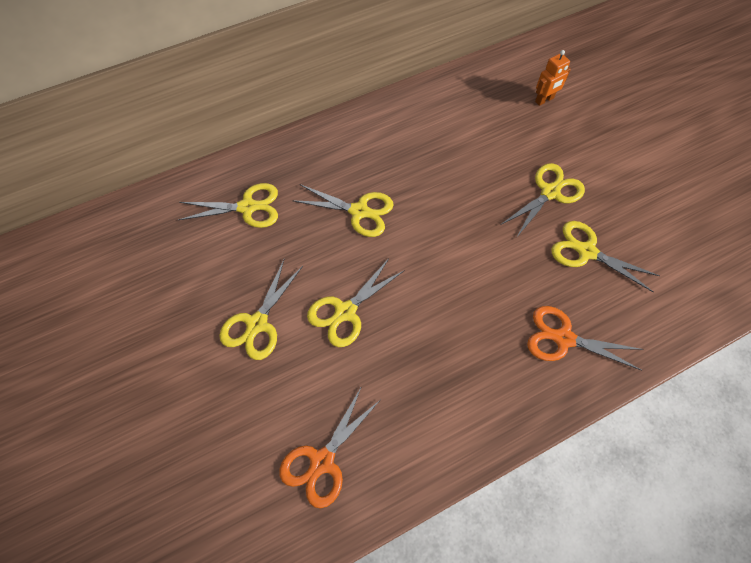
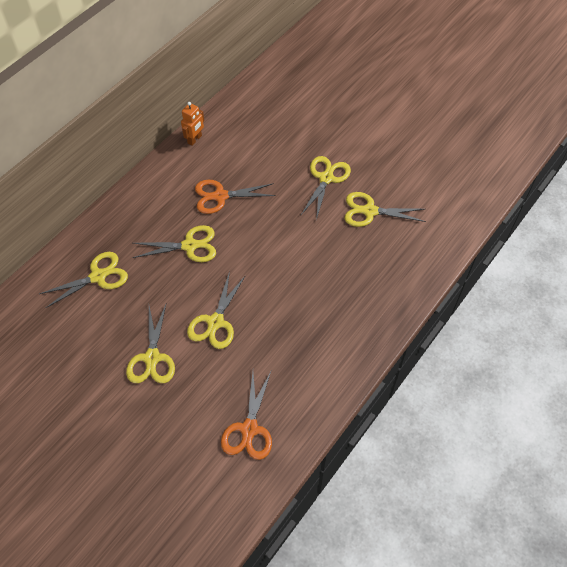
camera: 25 degrees left, 5 degrees down
orange scissors [527,306,644,371] -> orange scissors moved to [195,180,276,214]
orange robot [535,50,571,106] -> orange robot moved to [181,102,204,146]

